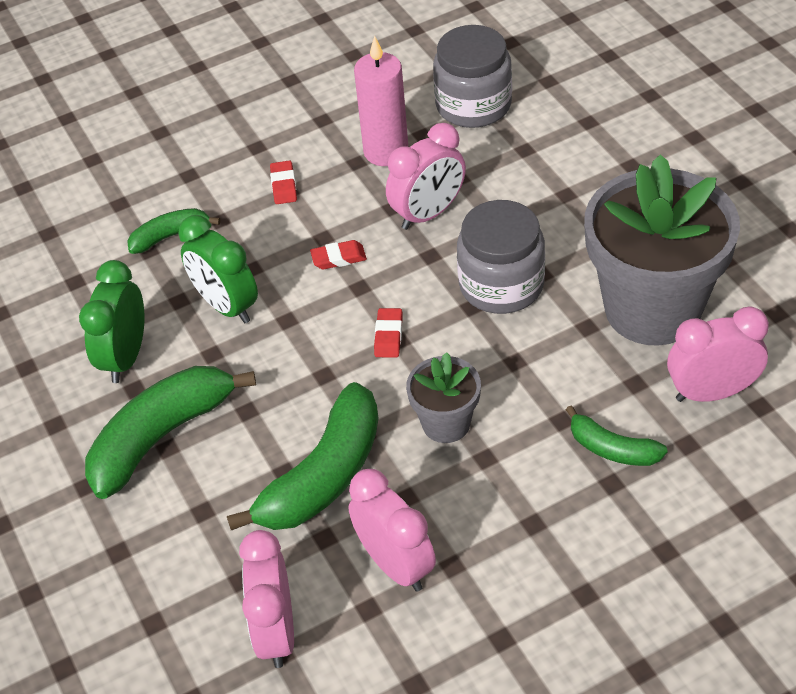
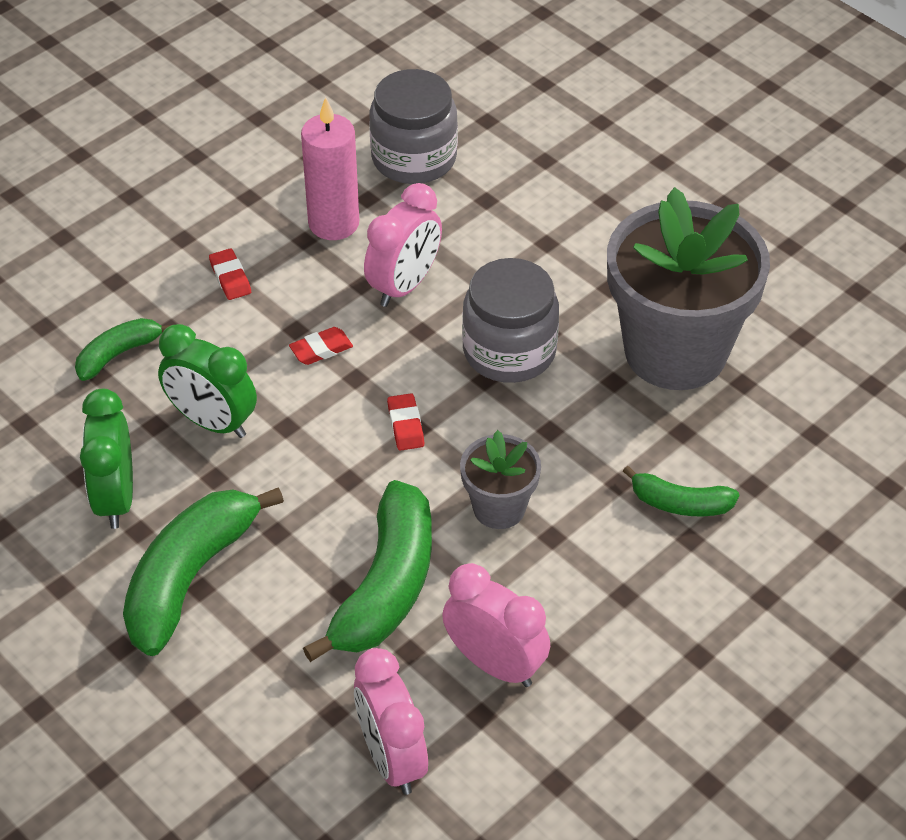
camera: 20 degrees left, 0 degrees up
pink clock [667,307,769,402] -> none

